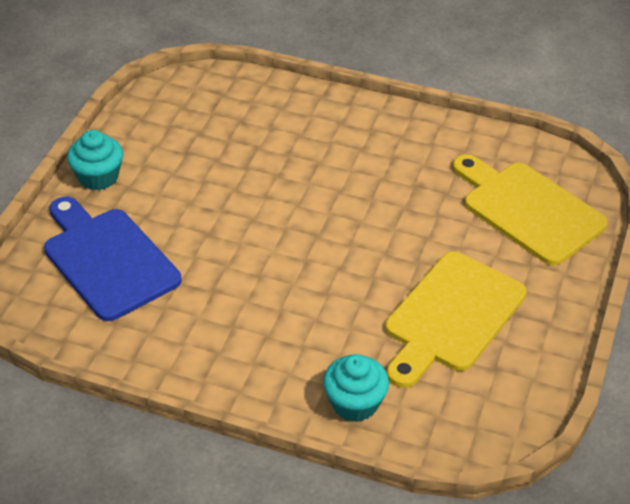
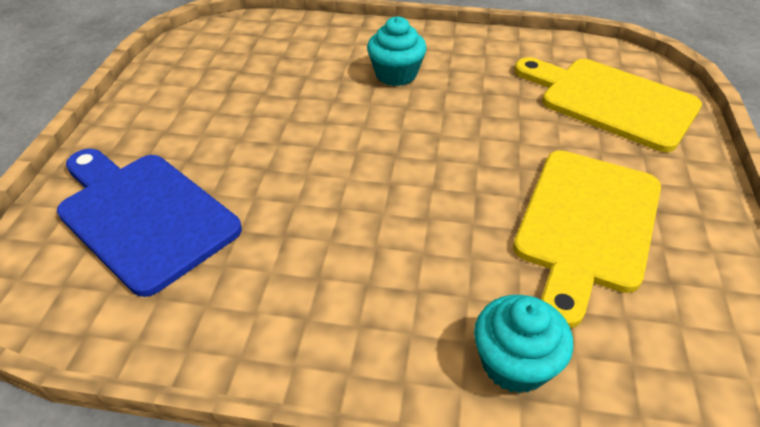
camera: 10 degrees left, 0 degrees up
turquoise cupcake [67,130,123,190] -> turquoise cupcake moved to [367,16,427,86]

